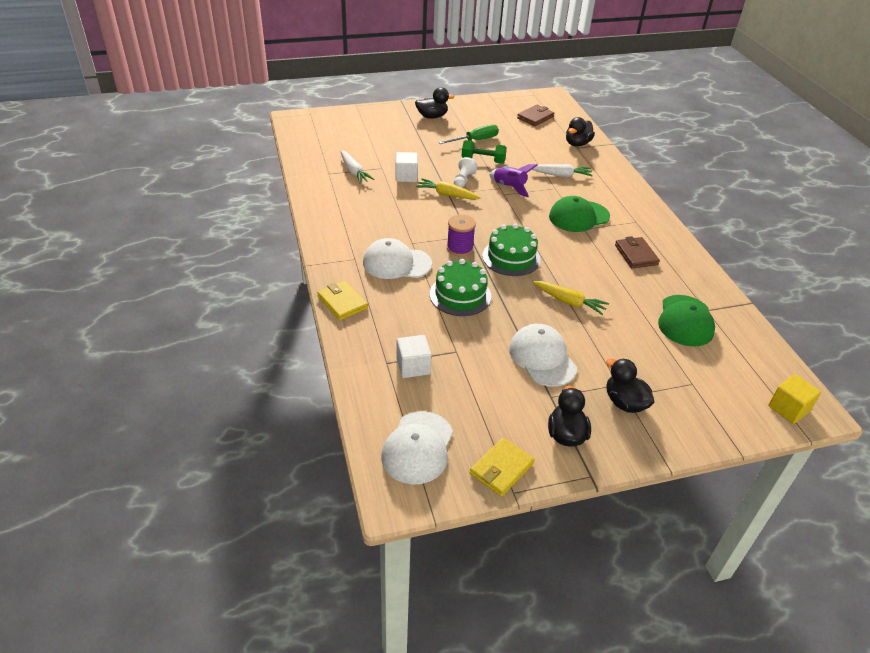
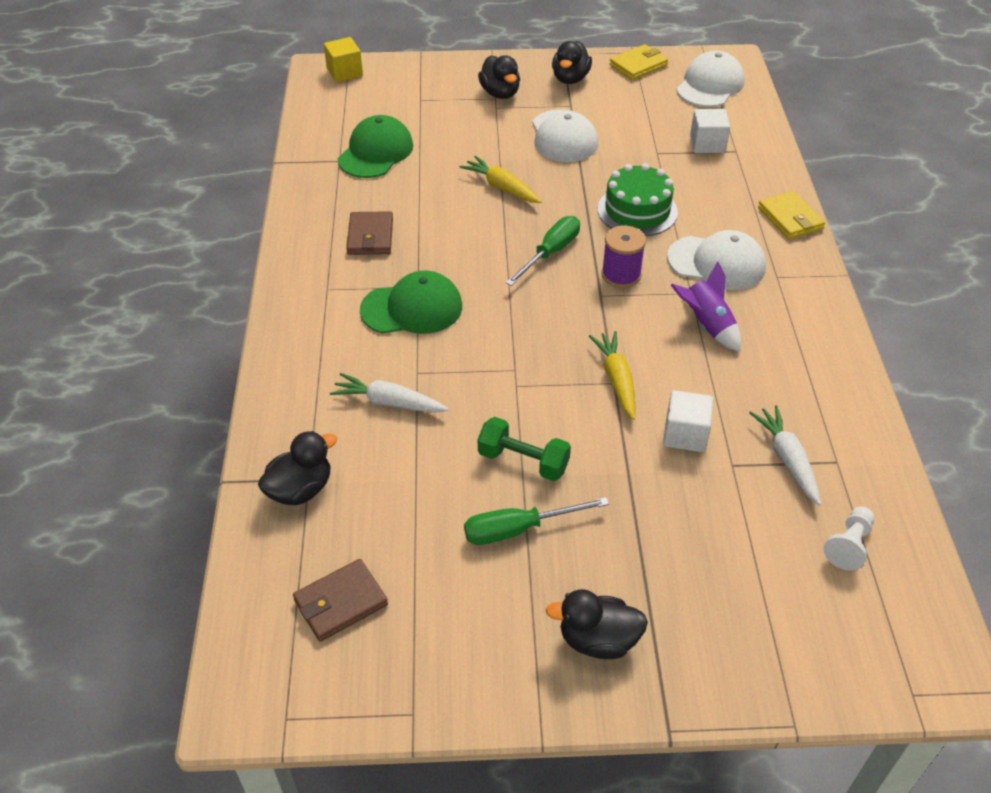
camera: 165 degrees left, 5 degrees up
yellow carrot [416,178,481,200] -> yellow carrot turned 135 degrees counterclockwise [589,331,636,420]
white pawn [454,157,477,188] -> white pawn moved to [824,507,874,571]
green cake [482,224,541,276] -> green screwdriver [506,216,580,286]
purple rocket [489,164,537,197] -> purple rocket moved to [671,261,741,352]

